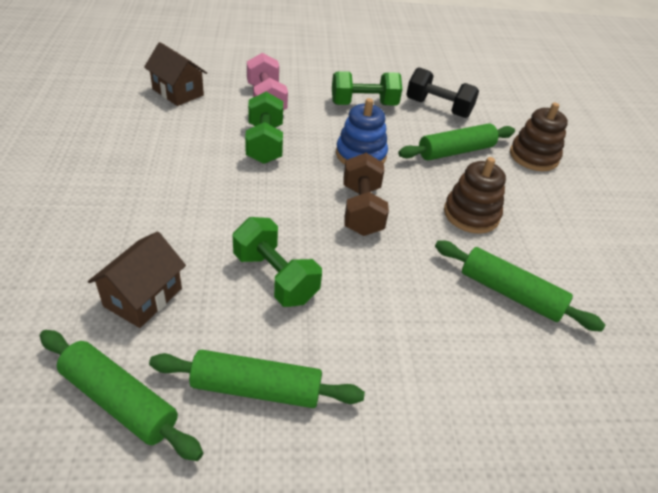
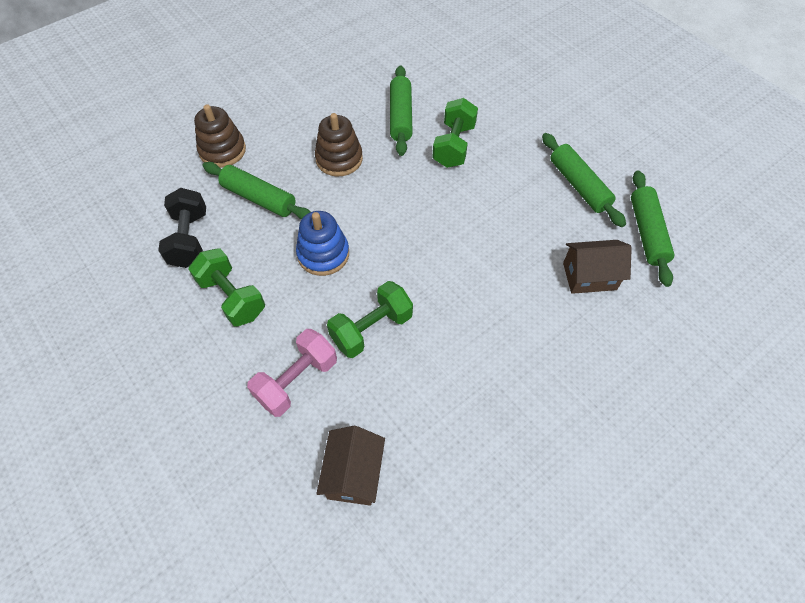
camera: 120 degrees left, 15 degrees up
green dumbbell [233,217,322,307] -> green dumbbell moved to [432,98,478,168]
brown dumbbell [343,153,389,236] -> none

